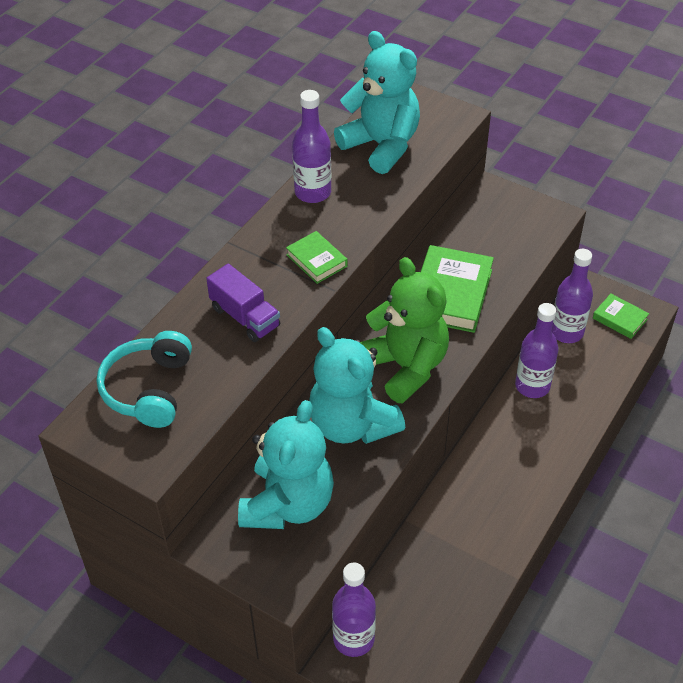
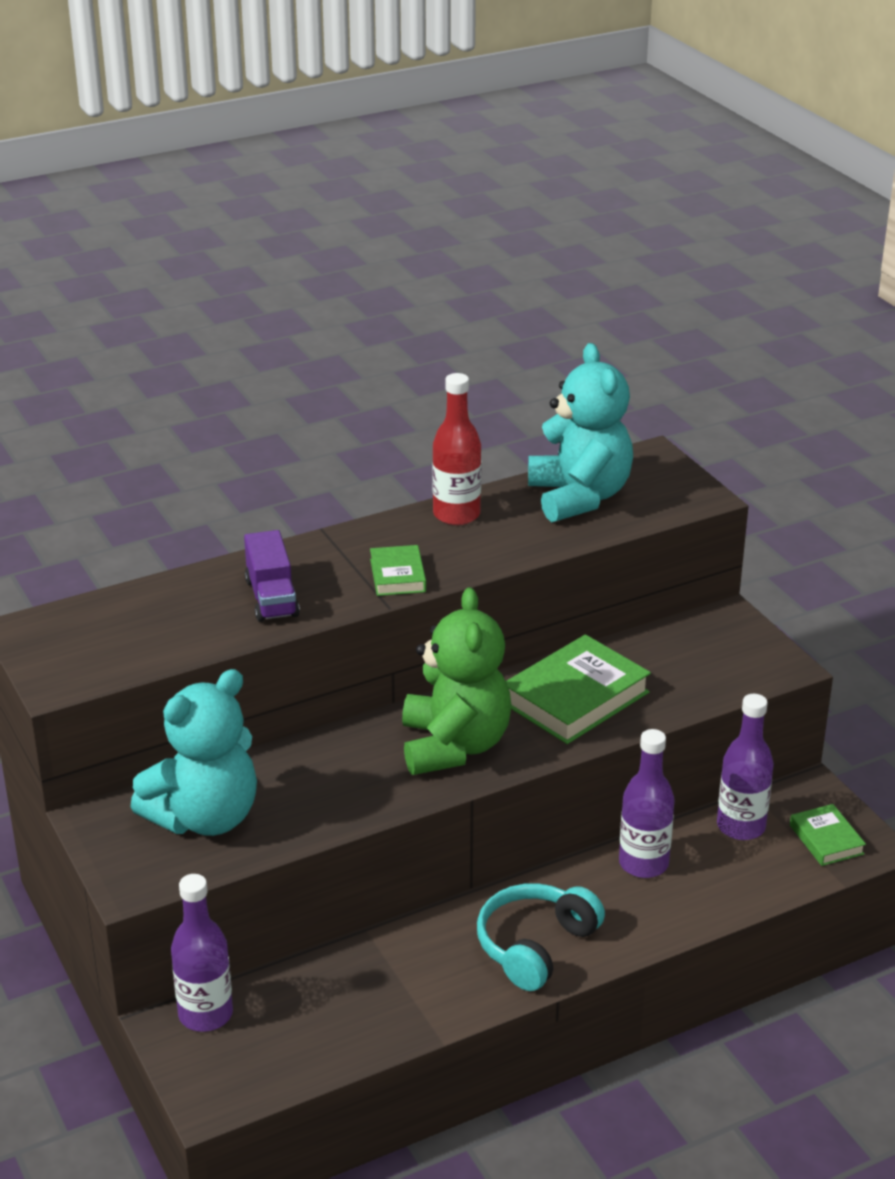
camera: 30 degrees right, 15 degrees down
turquoise headphones [97,331,192,428] -> turquoise headphones moved to [477,883,605,991]
purple bottle [292,90,331,203] -> red bottle [432,373,481,525]
turquoise teddy bear [309,327,405,444] -> none

